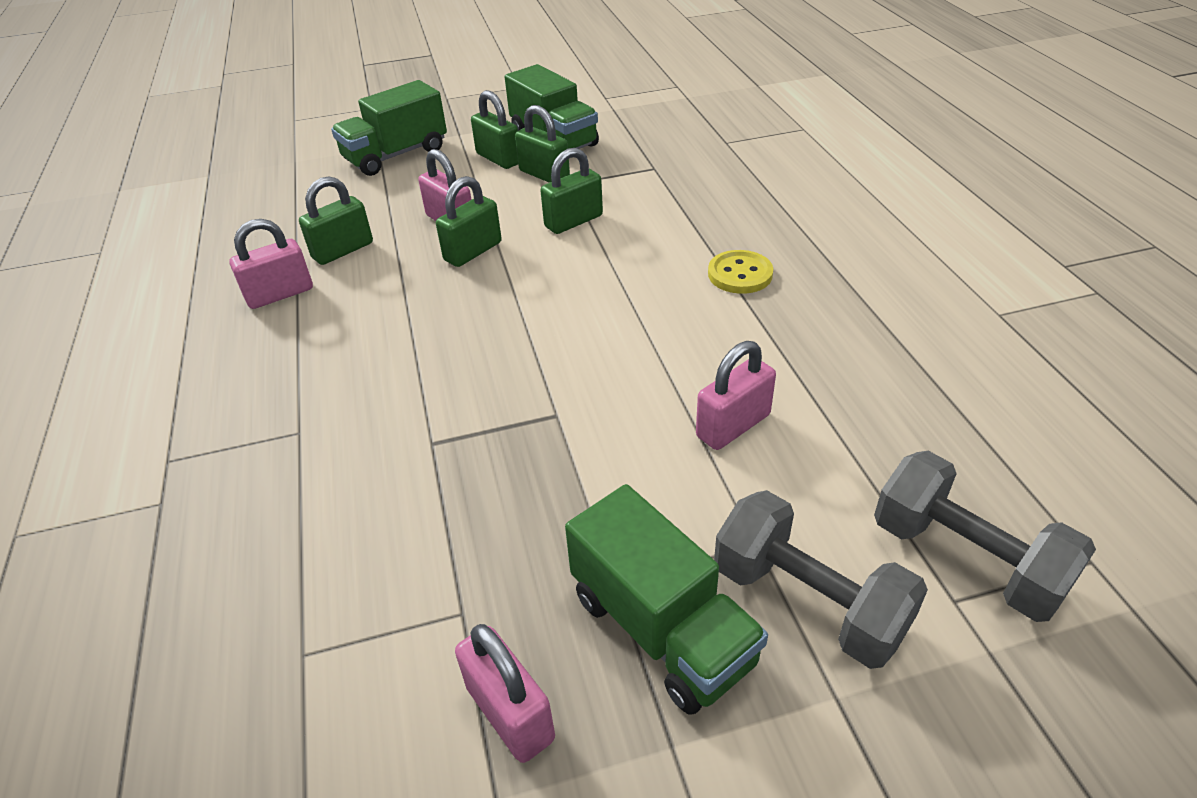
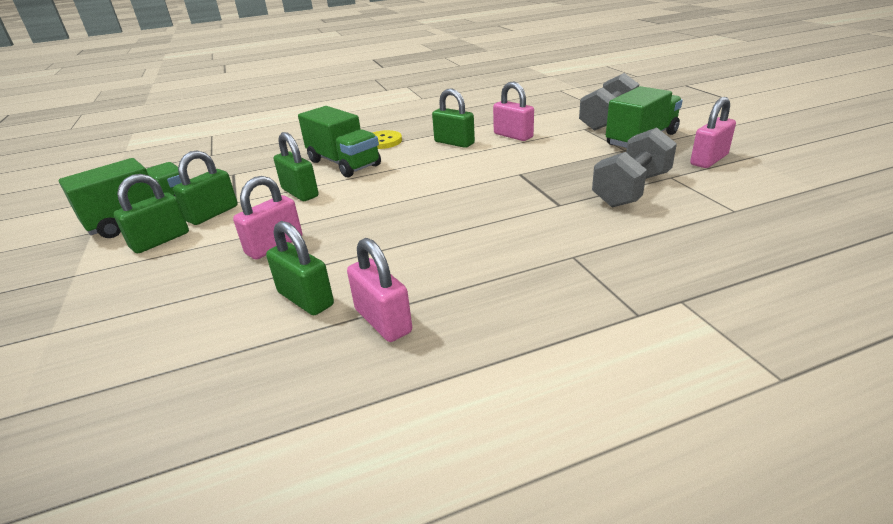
camera: 95 degrees left, 10 degrees down
green truck [331,80,447,176] -> green truck moved to [298,106,381,177]
green padlock [436,176,502,267] -> green padlock moved to [432,88,475,148]
grey dumbbell [874,451,1096,622] -> grey dumbbell moved to [592,127,677,208]

